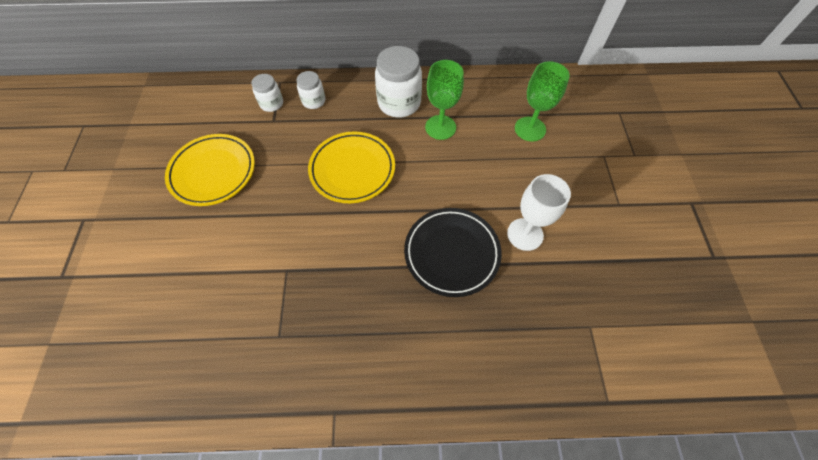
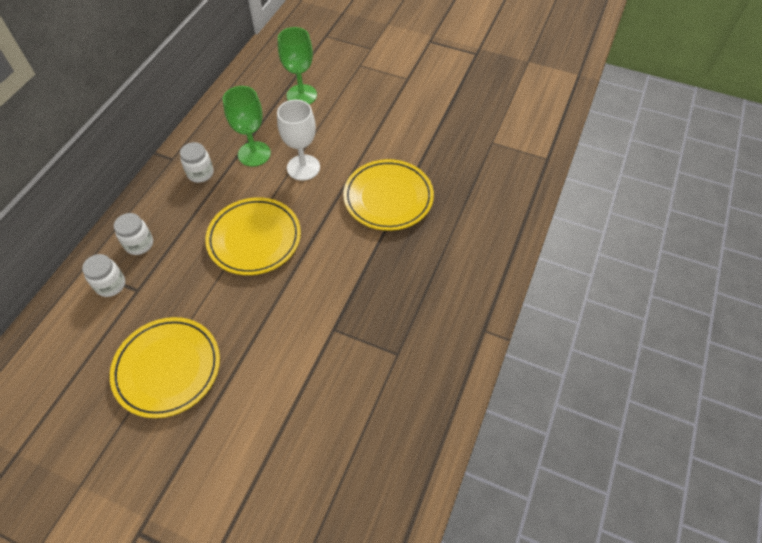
camera: 65 degrees left, 5 degrees down
white jar [375,46,422,118] -> white jar [180,142,214,183], size x0.55
black plate [404,208,502,297] -> yellow plate [343,159,434,231]
white goblet [507,174,571,251] -> white goblet moved to [277,100,320,181]

